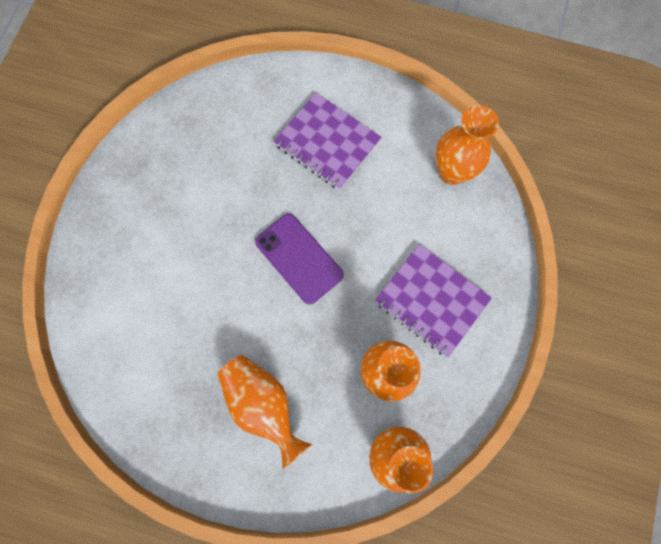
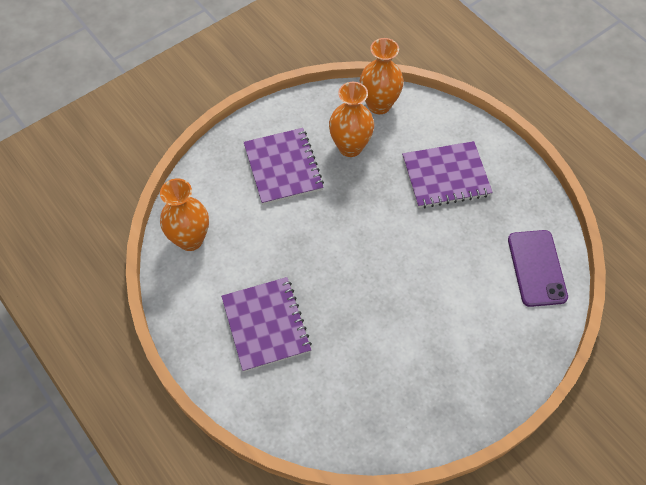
camera: 145 degrees left, 15 degrees down
orange vase [217,355,312,469] -> purple notebook [402,141,493,208]
purple phone [255,214,344,305] -> purple phone moved to [508,230,568,307]

